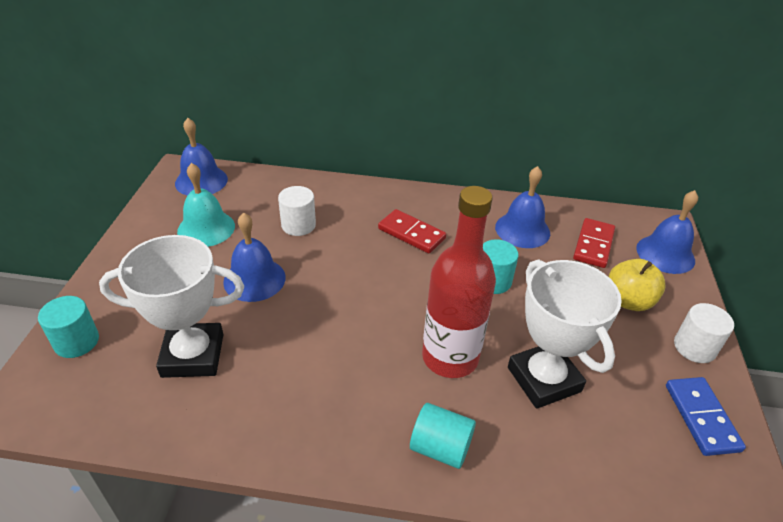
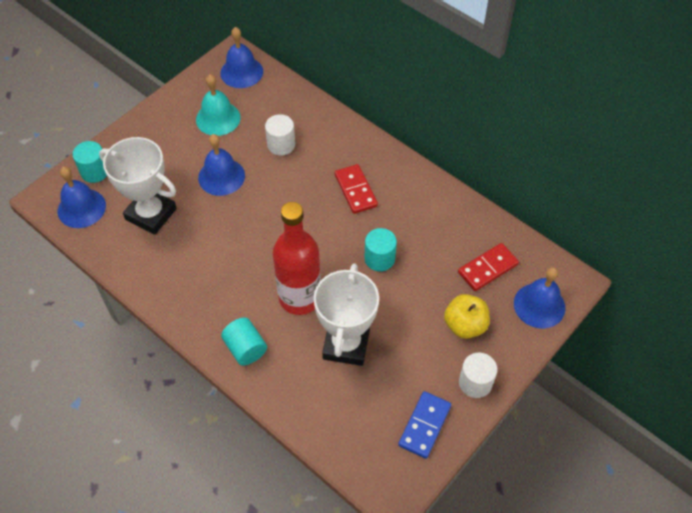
camera: 35 degrees right, 15 degrees up
blue bell [495,166,550,248] -> blue bell moved to [58,167,106,228]

